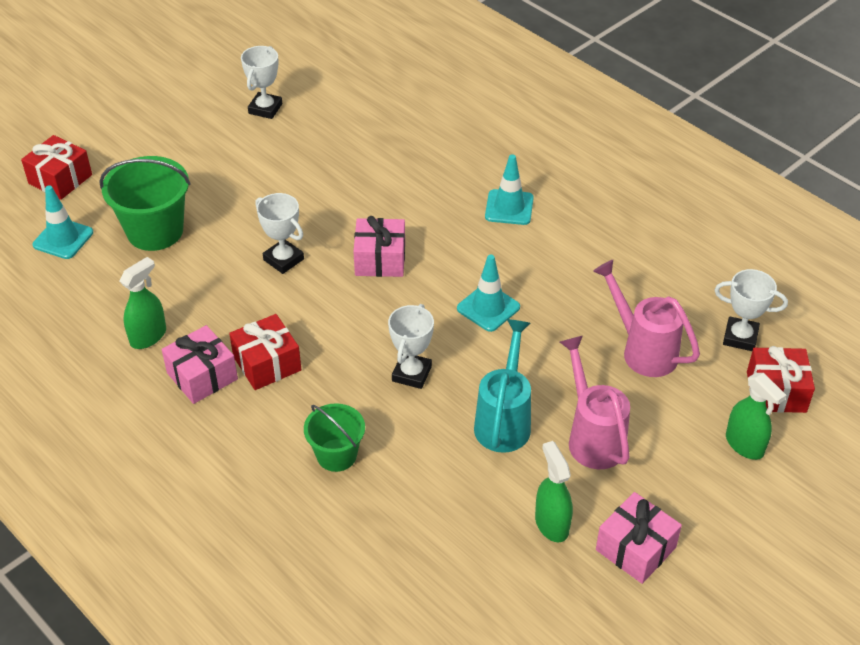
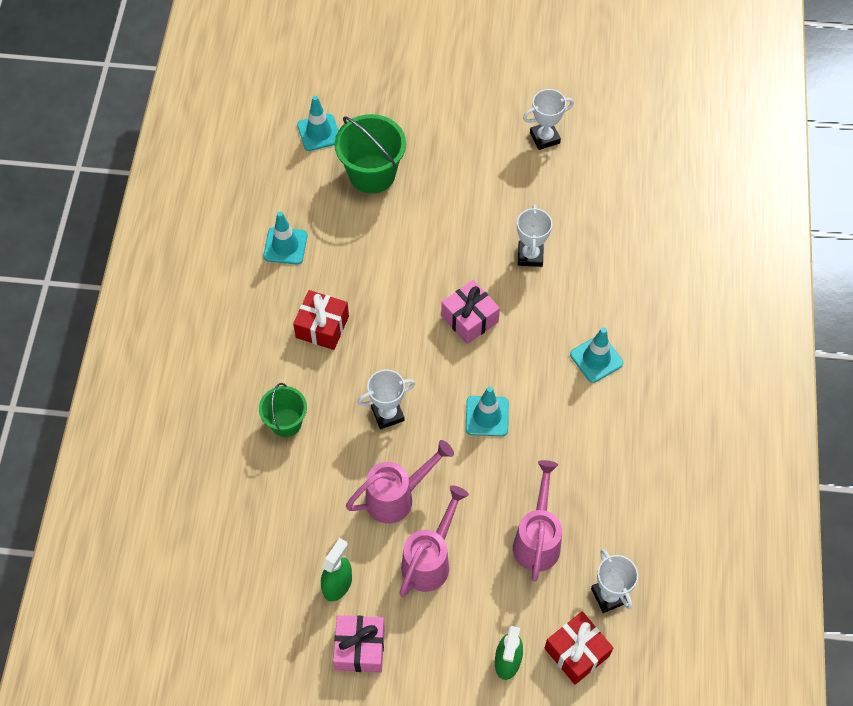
camera: 50 degrees right, 15 degrees up
red gift [21,135,92,200] -> none
green spray bottle [120,257,166,349] -> turquoise traffic cone [263,212,307,264]
pink gift [162,325,238,404] -> none
white trophy [255,193,304,274] -> white trophy moved to [517,205,552,267]
turquoise watering can [474,319,531,453] -> pink watering can [346,440,454,524]

